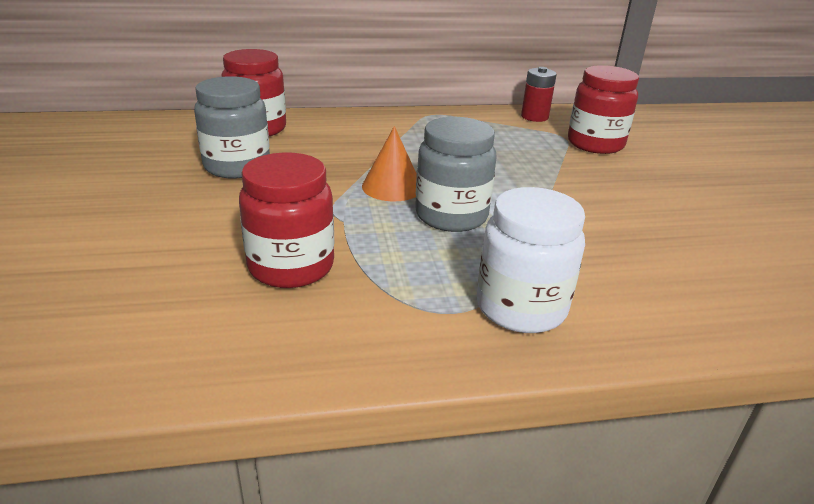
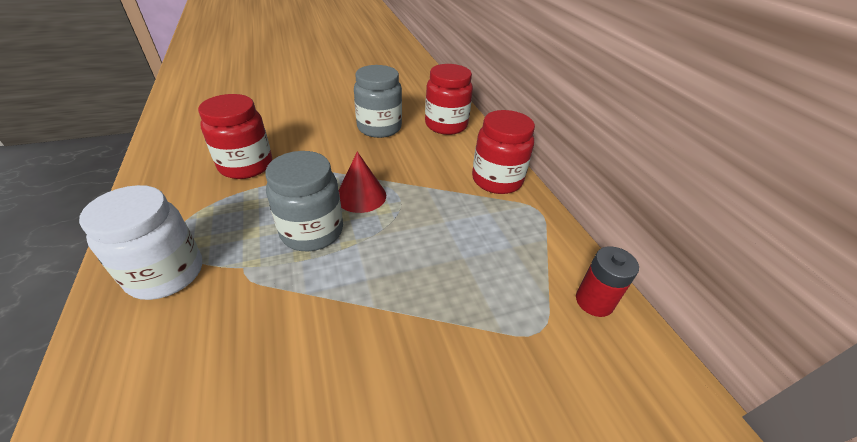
camera: 80 degrees right, 10 degrees up
orange cone [362,126,417,201] -> red cone [339,152,386,213]
red jar [568,65,639,154] -> red jar moved to [472,110,535,194]

